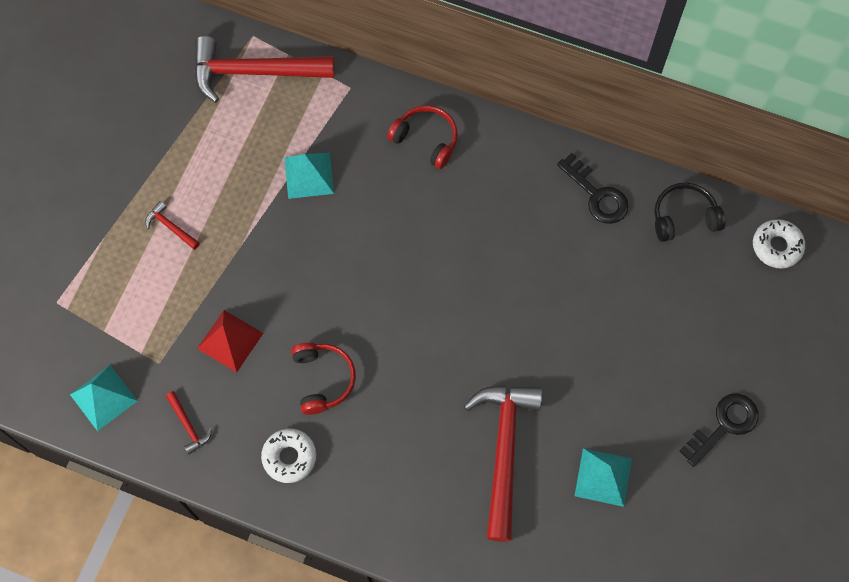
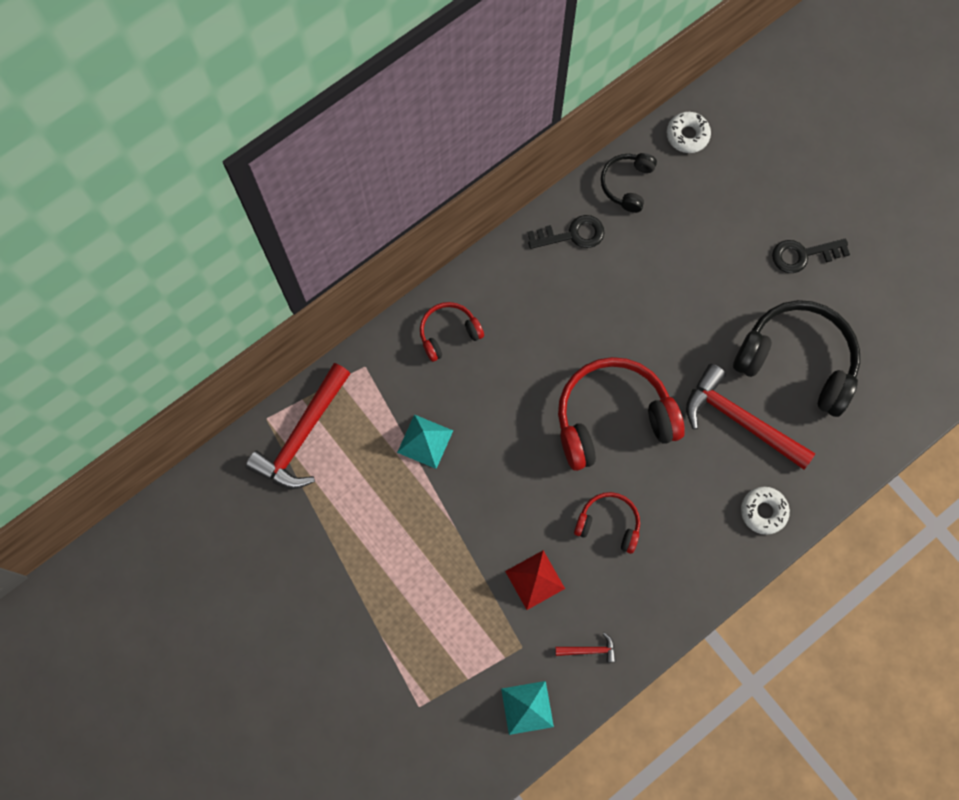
camera: 60 degrees left, 5 degrees up
red hammer [145,201,200,250] -> none
white donut [261,429,316,483] -> white donut moved to [741,487,790,535]
turquoise pyramid [575,448,632,507] -> black headphones [733,300,860,417]
black key [679,393,759,467] -> black key turned 90 degrees counterclockwise [772,239,850,273]
none -> red headphones [558,357,685,471]

